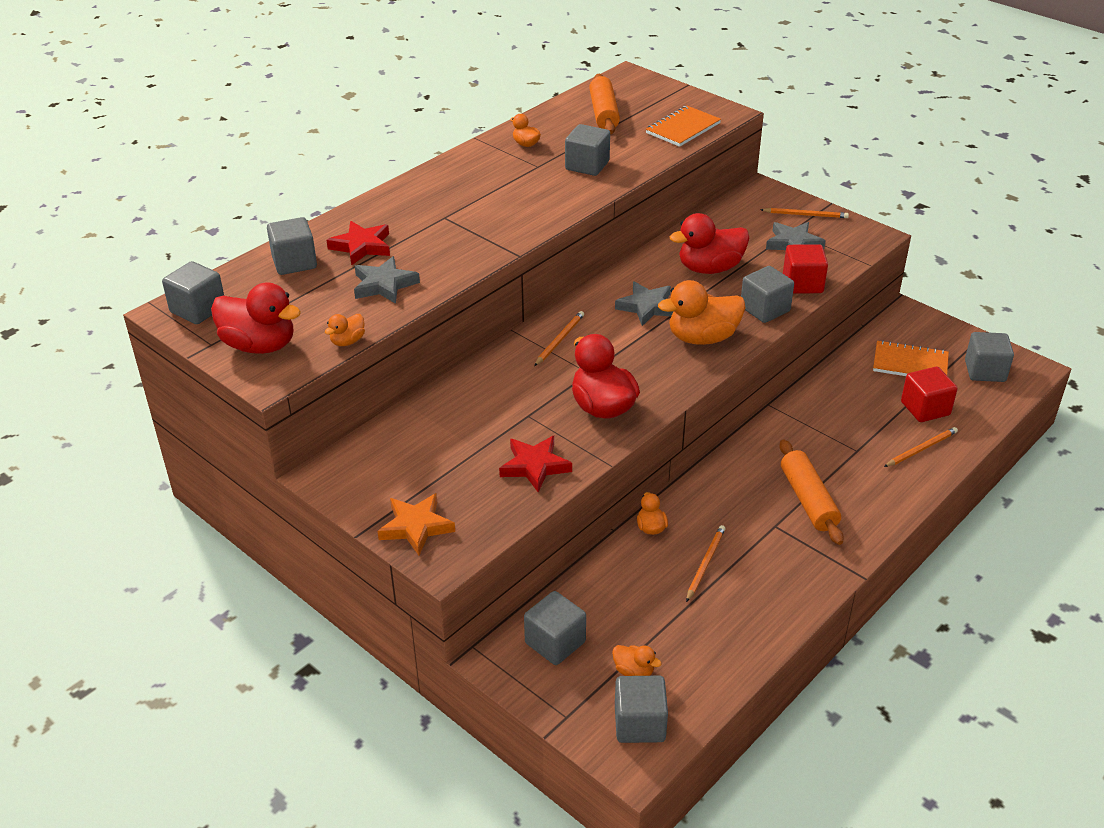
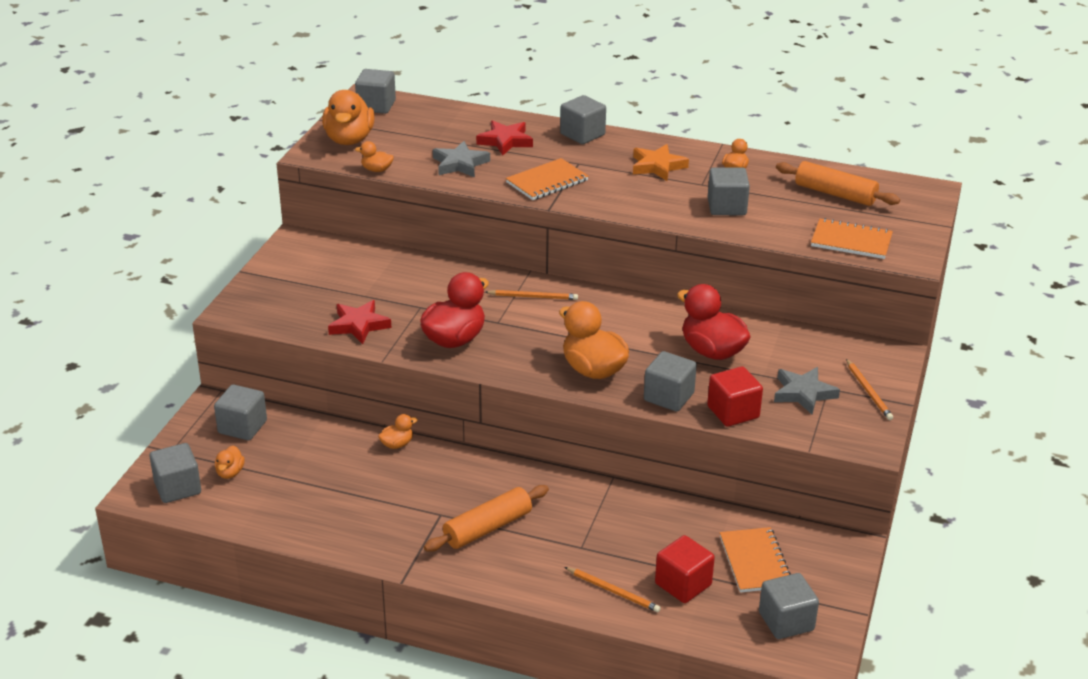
camera: 65 degrees right, 5 degrees down
red duck [211,282,301,354] -> orange duck [322,90,375,145]
grey cube [267,217,317,275] -> grey cube moved to [560,95,606,144]
orange star [378,493,455,555] -> orange star moved to [633,144,689,181]
orange rolling pin [589,74,620,134] -> orange rolling pin turned 60 degrees clockwise [776,161,900,206]
grey star [615,282,674,326] -> none
orange pencil [686,525,725,602] -> none
none -> orange notebook [506,158,589,200]

